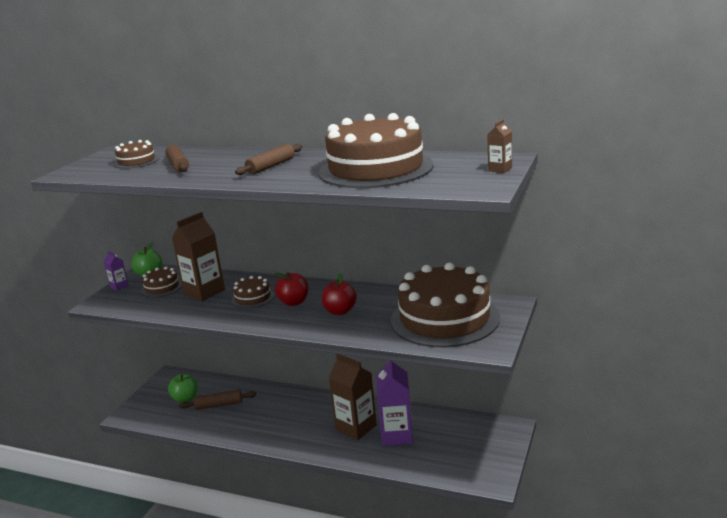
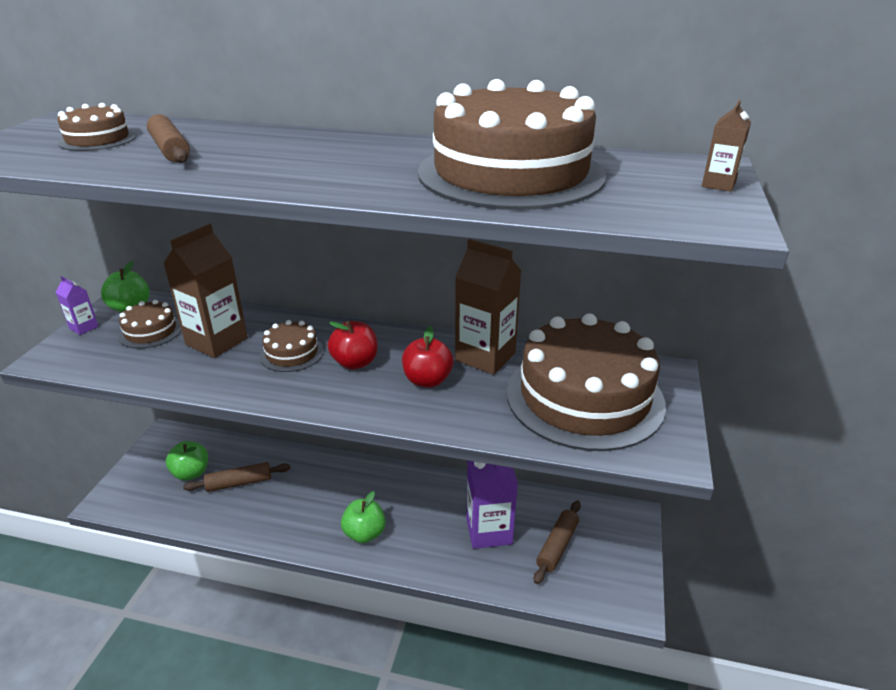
camera: 10 degrees left, 10 degrees up
brown rolling pin [235,144,302,175] -> brown rolling pin moved to [534,500,581,584]
brown carton [329,354,377,440] -> brown carton moved to [455,239,521,375]
none -> green apple [341,491,386,543]

